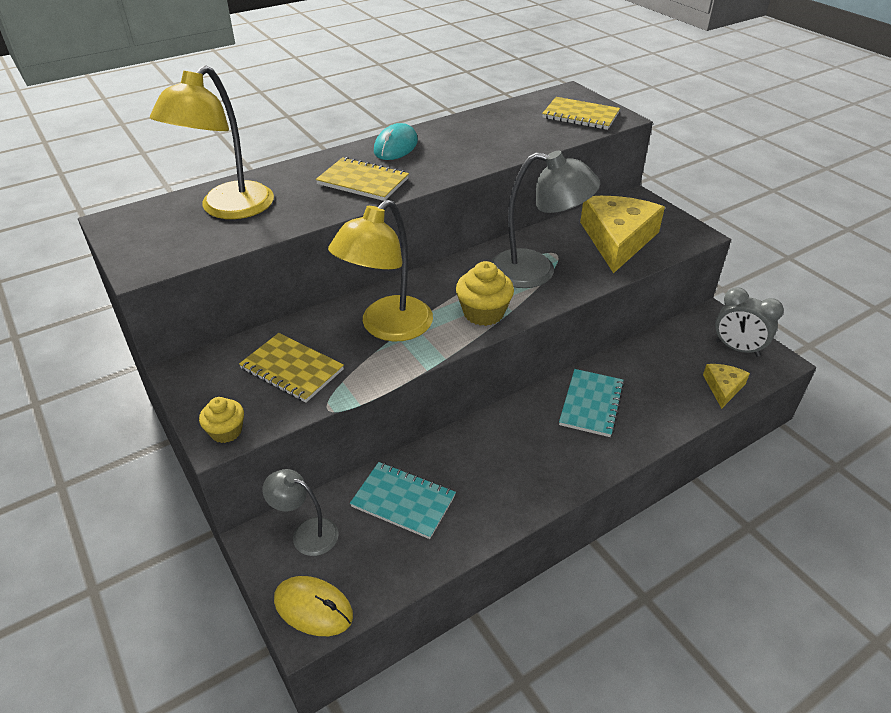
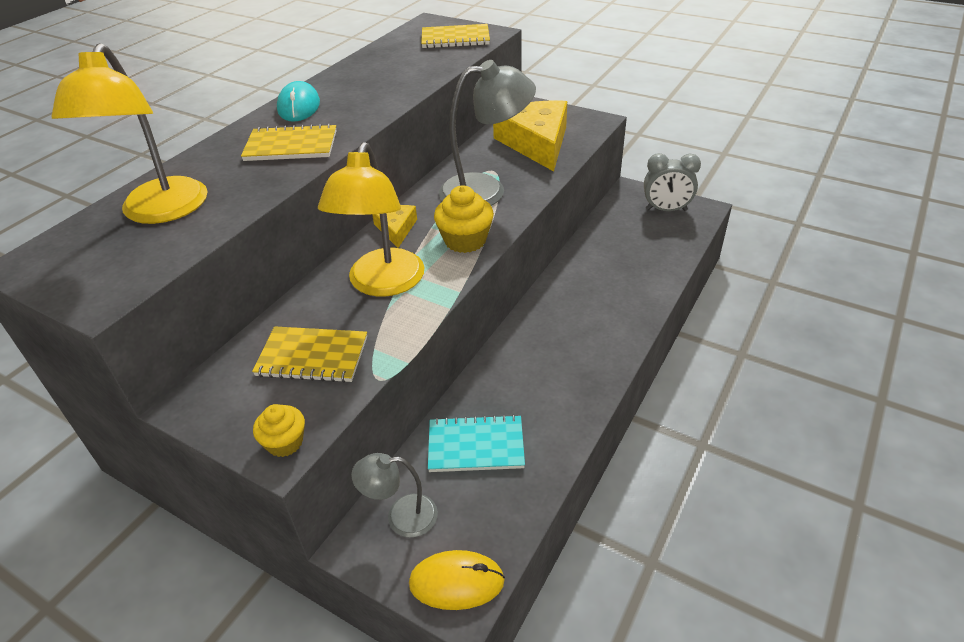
camera: 25 degrees left, 0 degrees up
turquoise notebook [559,369,625,437] -> none
yellow cheese [703,364,750,409] -> yellow cheese moved to [372,205,417,248]

